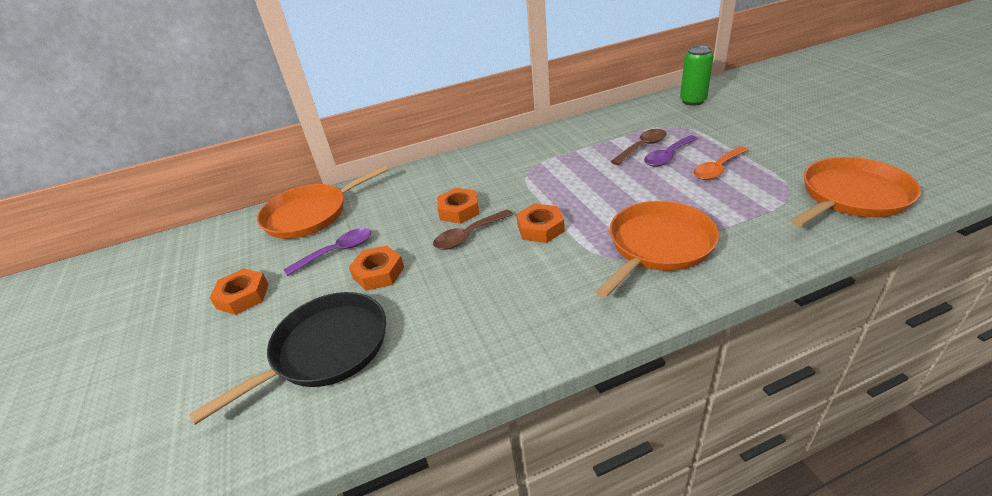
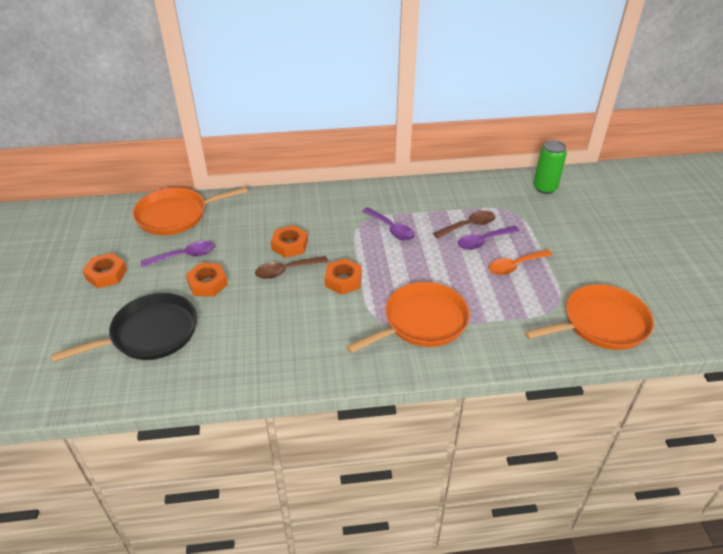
camera: 10 degrees right, 5 degrees up
none -> purple spoon [362,207,415,241]

